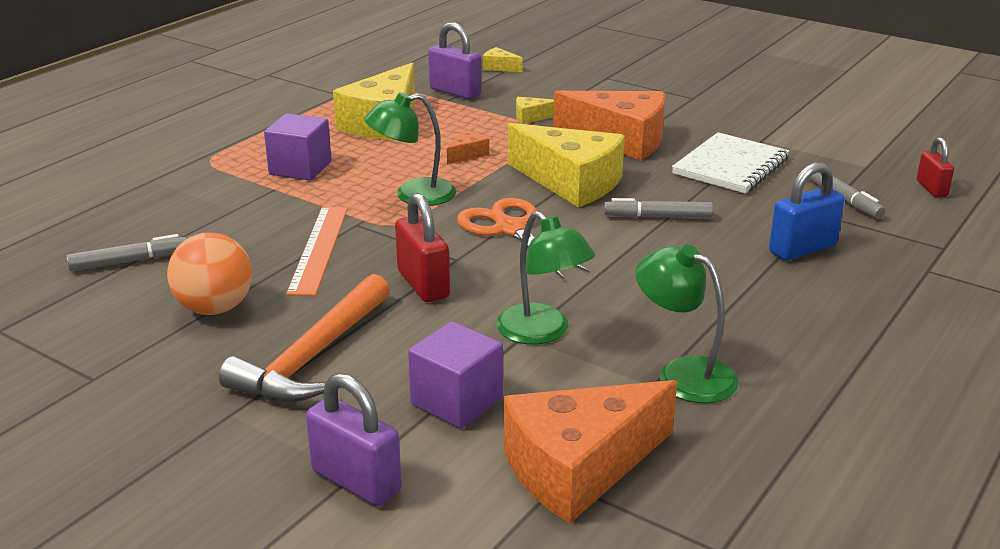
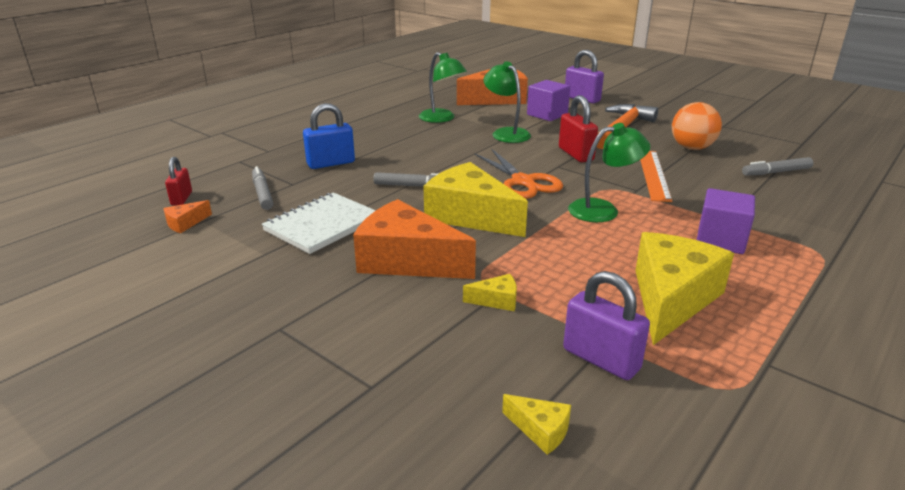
camera: 175 degrees left, 0 degrees up
orange cheese [447,130,489,165] -> orange cheese moved to [163,200,212,233]

